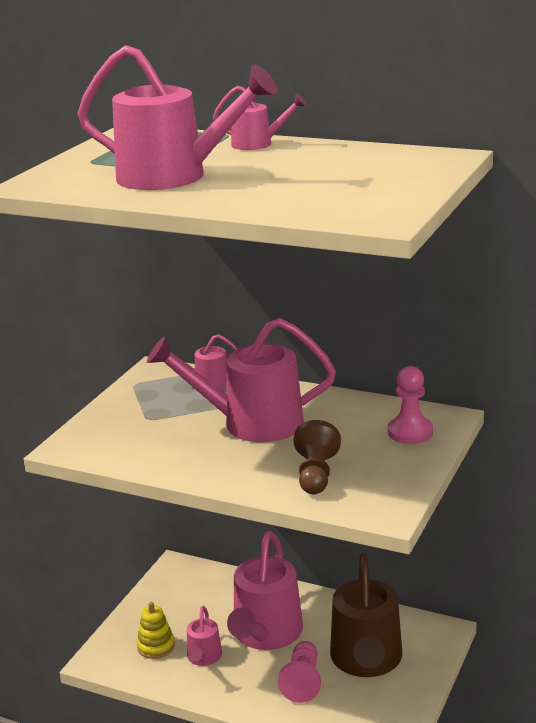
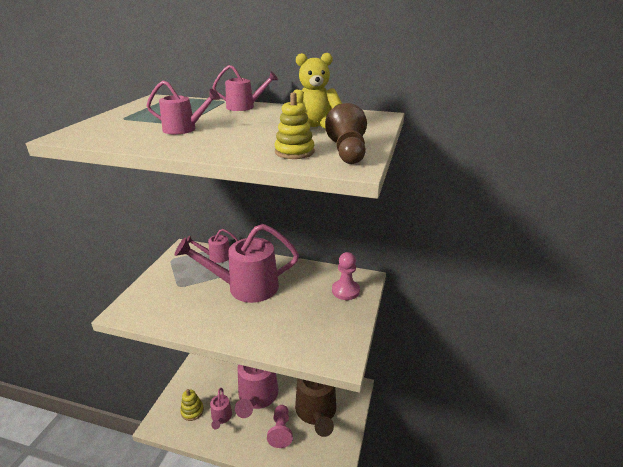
camera: 10 degrees left, 5 degrees up
pink watering can [77,45,278,190] -> pink watering can [147,80,220,135], size x0.49
brown pawn [294,420,341,494] -> brown pawn moved to [325,103,367,164]
none -> yellow stacking toy [274,92,315,159]
none -> yellow teddy bear [294,53,342,129]

